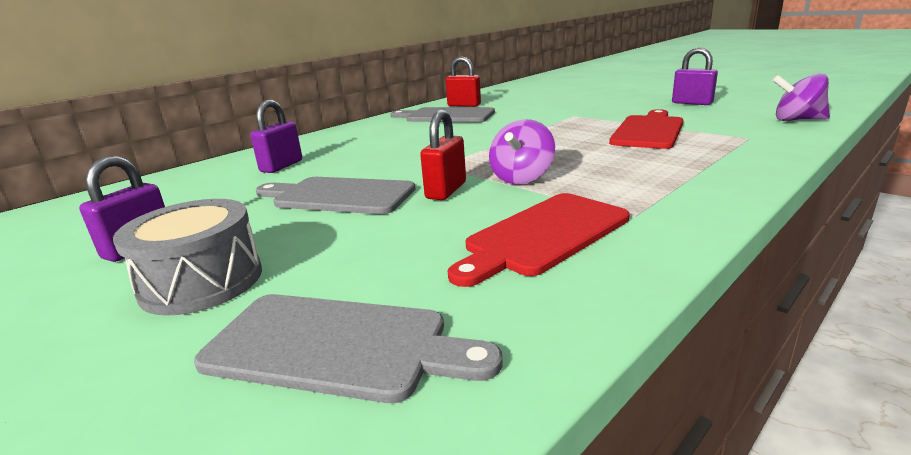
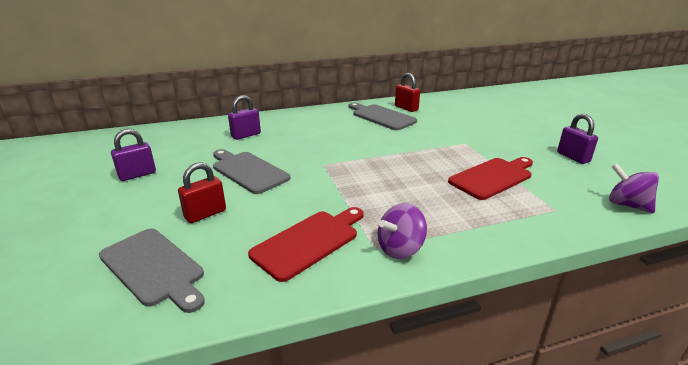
camera: 25 degrees right, 5 degrees up
grey drum [113,199,262,316] -> none
red padlock [420,110,466,200] -> red padlock moved to [178,162,226,223]
red cutting board [448,193,630,287] -> red cutting board turned 150 degrees clockwise [248,207,364,282]
purple spinning top [489,119,555,184] -> purple spinning top moved to [378,203,427,259]

